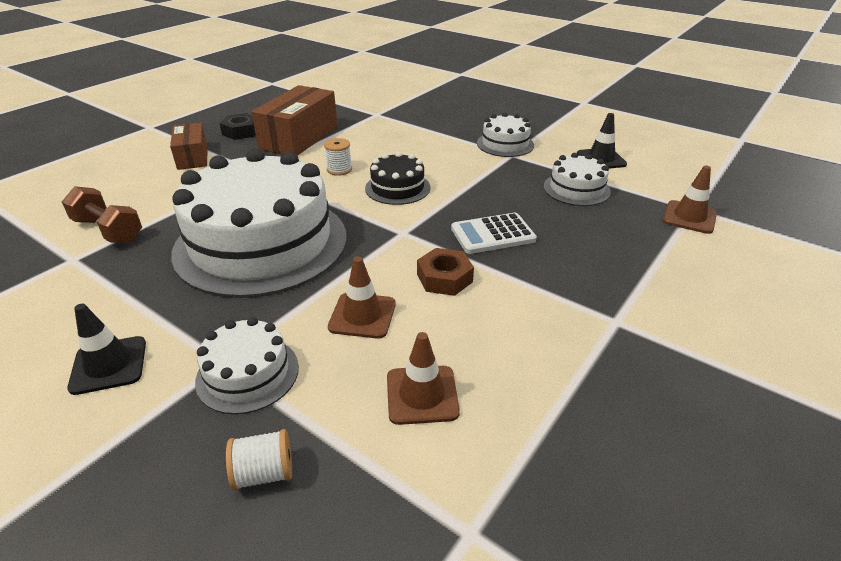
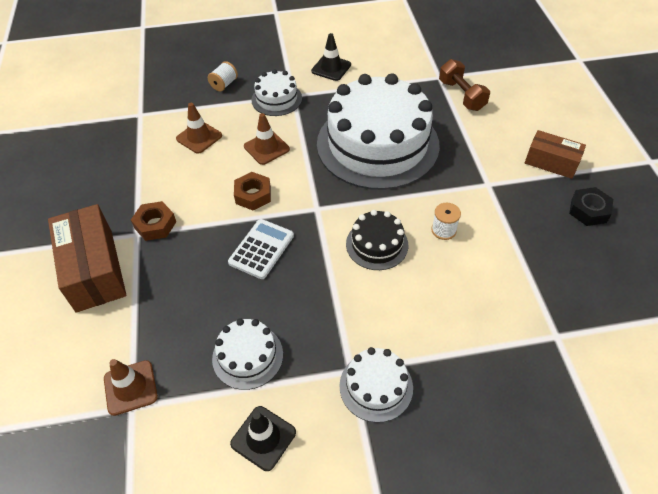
camera: 135 degrees right, 15 degrees up
brown dumbbell [62,186,142,243] -> brown dumbbell turned 75 degrees clockwise [439,59,490,111]
brown box [252,85,338,156] -> brown box moved to [48,204,126,313]
none -> brown nut [131,201,176,241]

